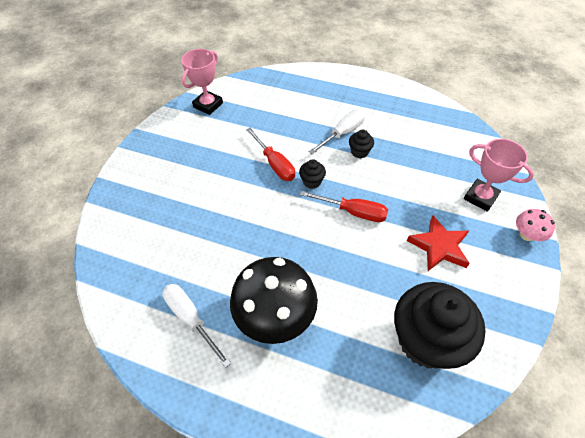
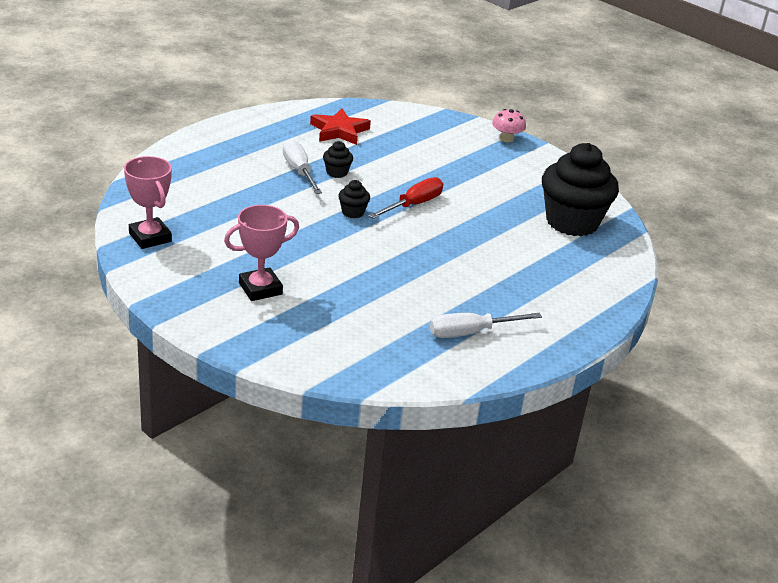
camera: 70 degrees left, 20 degrees down
black mushroom [230,257,318,344] -> none
red screwdriver [246,128,295,181] -> none
red star [407,215,470,271] -> red star moved to [310,108,371,145]
pink trophy [464,139,534,212] -> pink trophy moved to [224,205,299,301]

